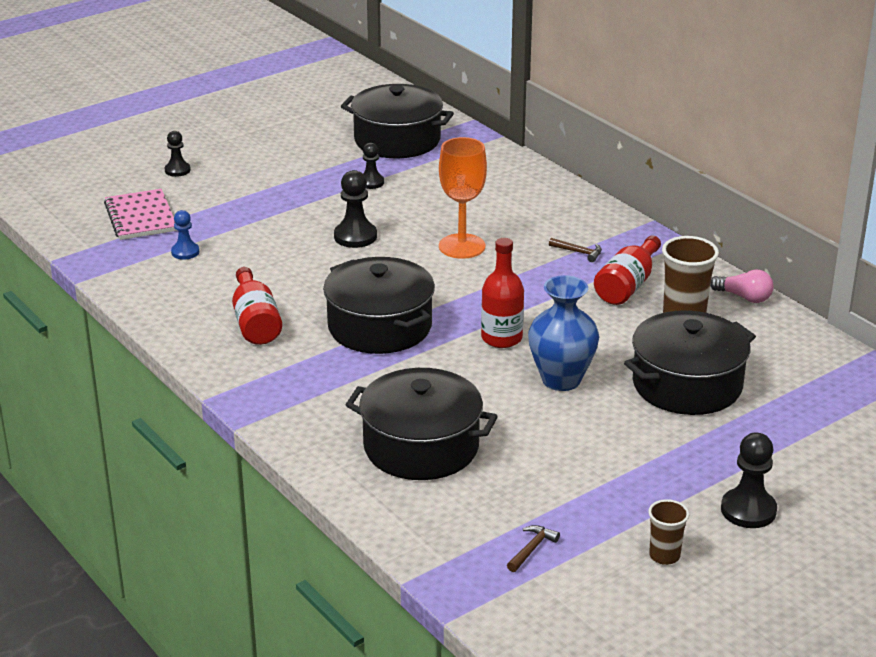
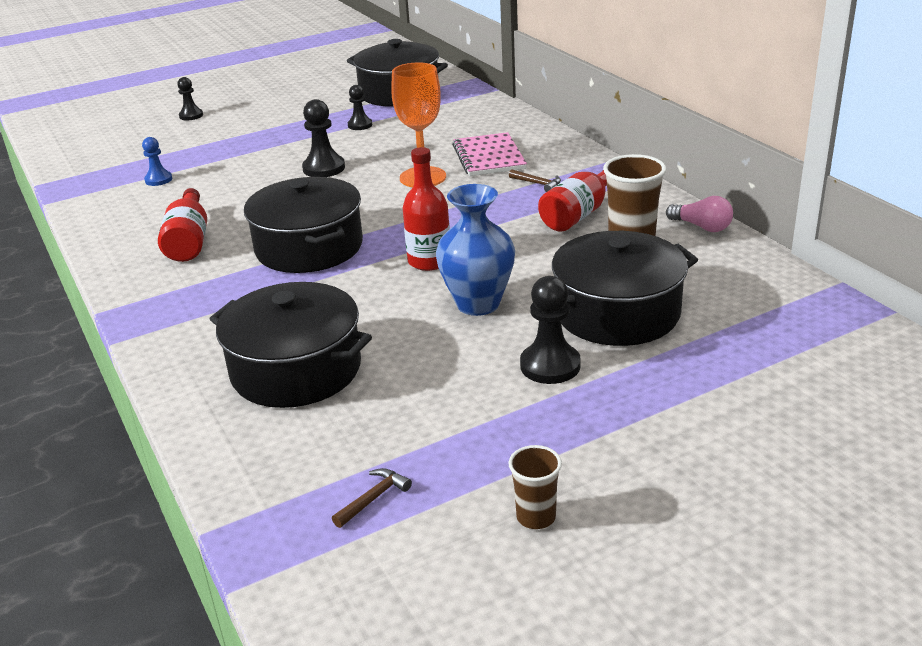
camera: 10 degrees right, 0 degrees up
pink notebook [104,189,177,240] -> pink notebook moved to [452,132,527,176]
black pawn [721,433,777,528] -> black pawn moved to [520,276,581,384]

